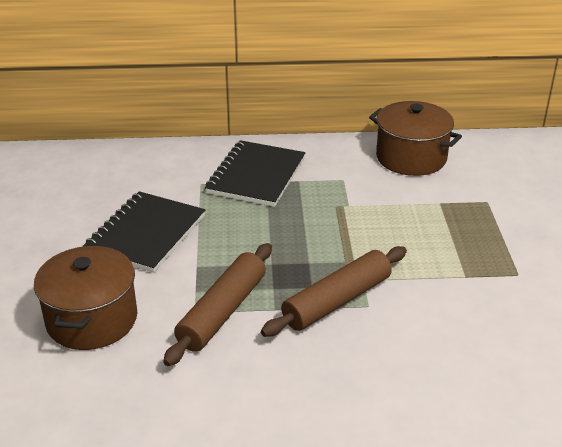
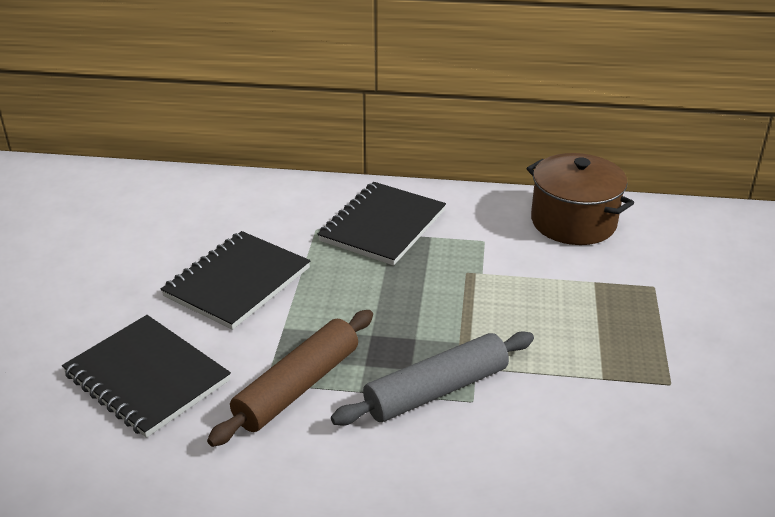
camera: 10 degrees right, 0 degrees up
brown pot [34,246,137,350] -> black notebook [62,315,231,438]
brown rolling pin [261,246,407,337] -> grey rolling pin [331,332,534,426]

